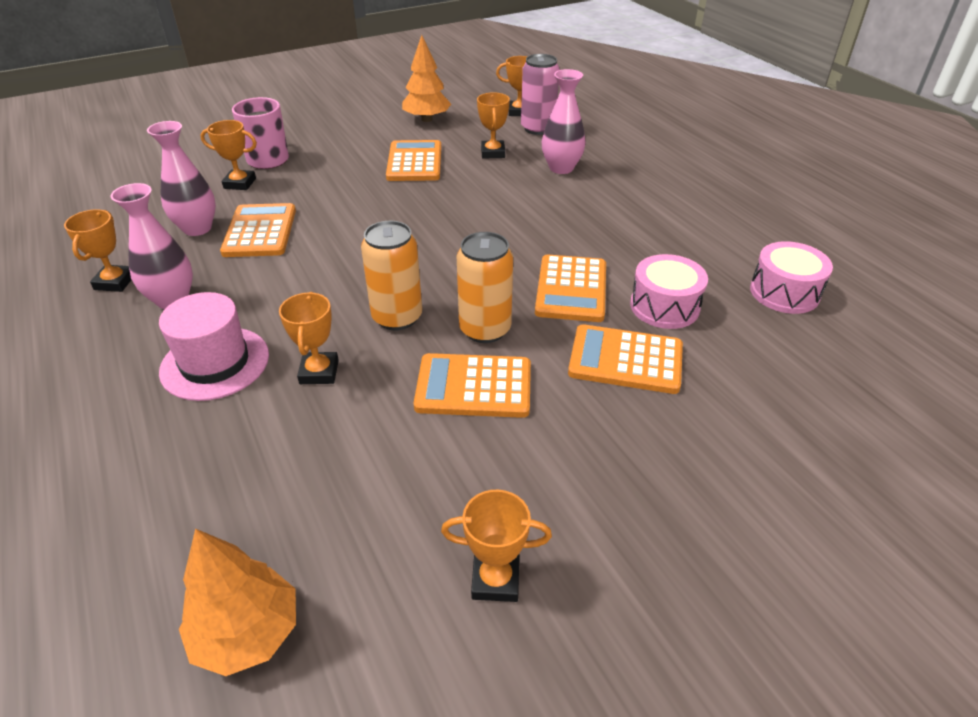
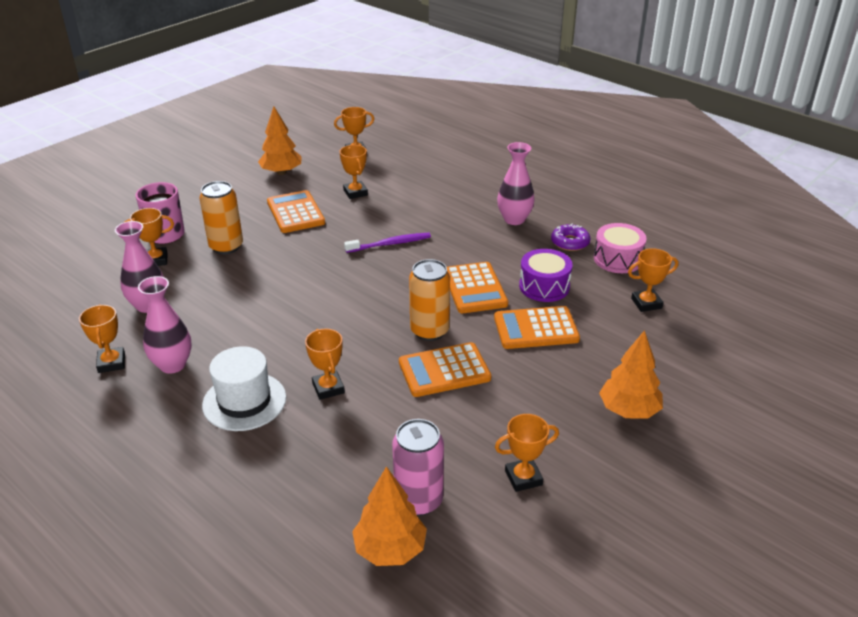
camera: 20 degrees left, 5 degrees down
pink hat [159,292,269,401] -> white hat [202,346,286,431]
orange calculator [220,203,296,257] -> none
orange can [361,221,422,330] -> orange can moved to [199,181,243,254]
pink can [521,54,560,135] -> pink can moved to [392,419,444,516]
pink vase [542,69,585,174] -> pink vase moved to [497,142,535,225]
pink drum [630,254,708,329] -> purple drum [519,249,573,302]
none -> purple toothbrush [344,233,431,253]
none -> purple donut [551,223,590,251]
none -> orange tree [599,330,663,419]
none -> orange trophy [628,248,678,312]

